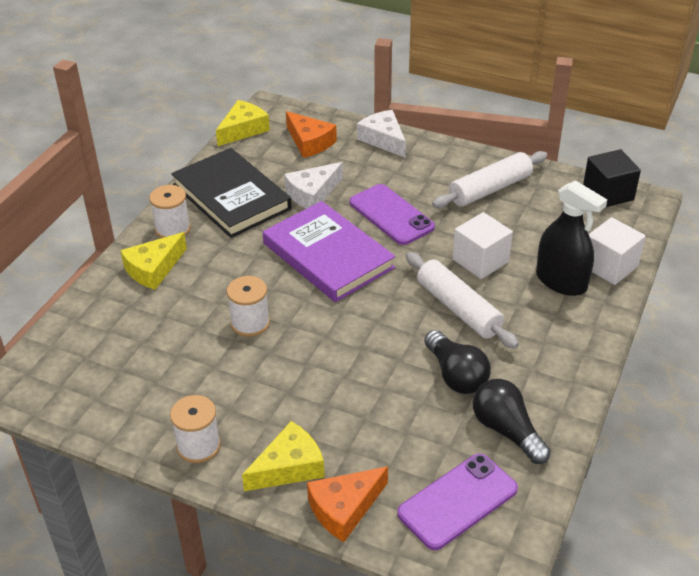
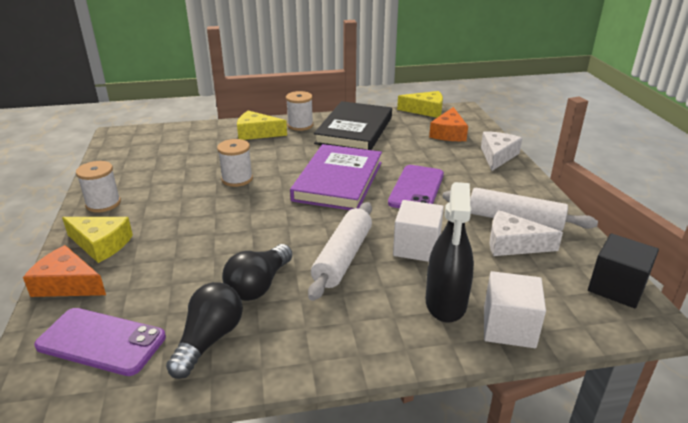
camera: 55 degrees right, 10 degrees down
white cheese [284,162,343,209] -> white cheese moved to [489,210,563,256]

